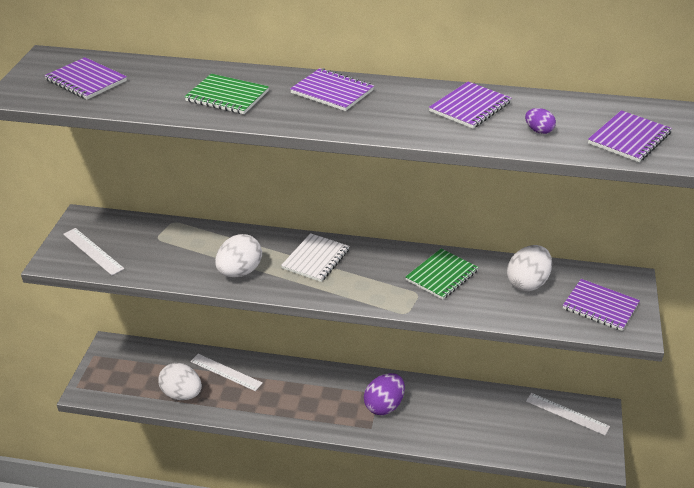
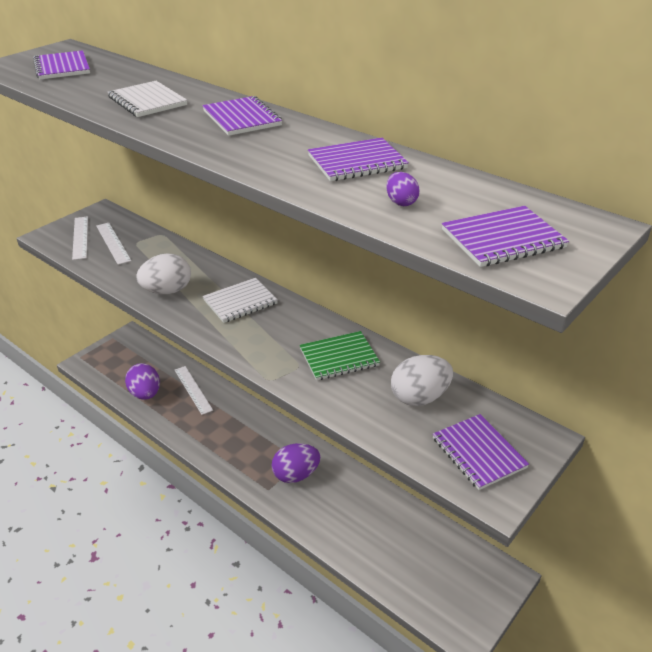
camera: 30 degrees right, 0 degrees up
white egg [158,363,202,400] -> purple egg [125,363,160,400]
green notebook [184,74,269,114] -> white notebook [108,81,187,117]
white ruler [526,393,610,435] -> white ruler moved to [96,223,131,265]

